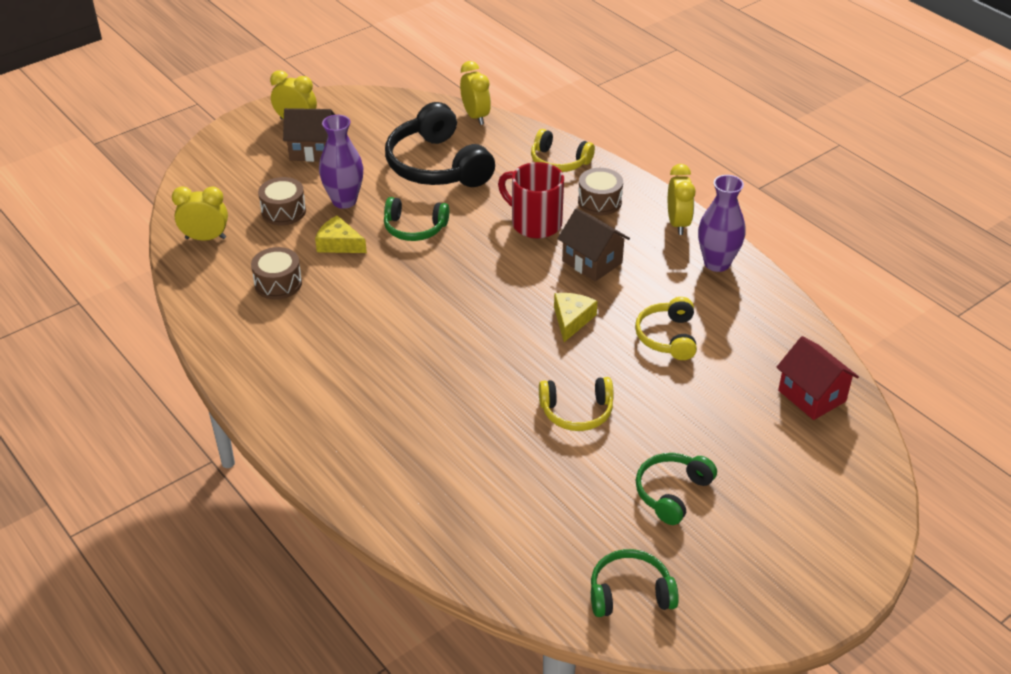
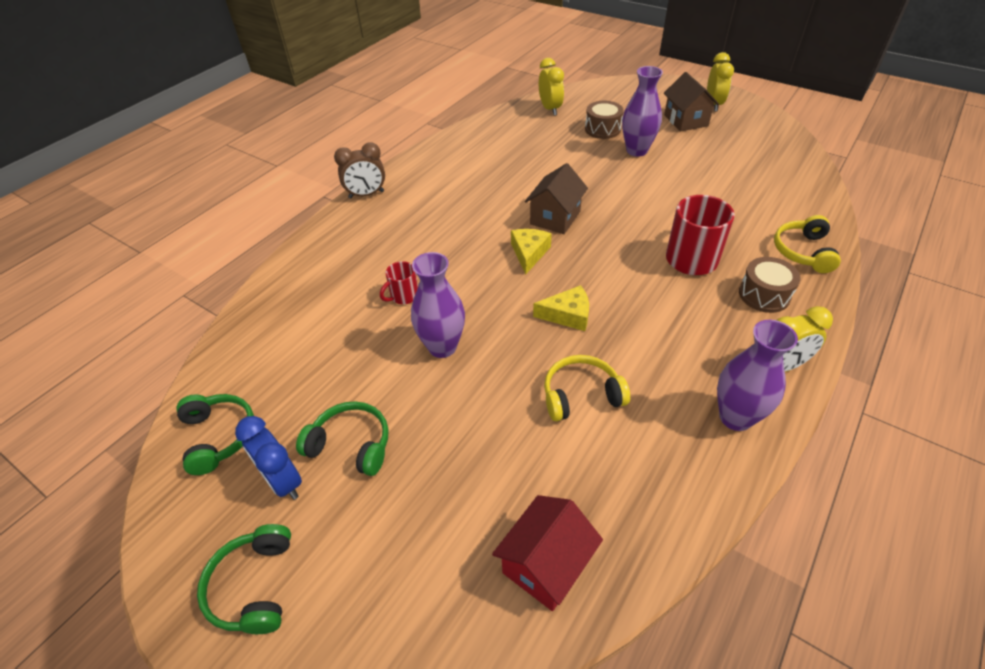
camera: 75 degrees right, 5 degrees up
brown drum [251,247,302,300] -> none
yellow cheese [315,215,367,253] -> yellow cheese moved to [511,229,552,274]
green headphones [384,197,449,241] -> green headphones moved to [197,524,291,634]
black headphones [385,102,495,187] -> none
yellow clock [460,61,491,125] -> none
yellow headphones [539,377,614,431] -> purple vase [411,252,465,358]
brown house [557,208,630,281] -> brown house moved to [525,163,588,234]
none -> blue clock [235,416,302,500]
none -> brown clock [334,143,385,198]
none -> red mug [380,261,418,304]

